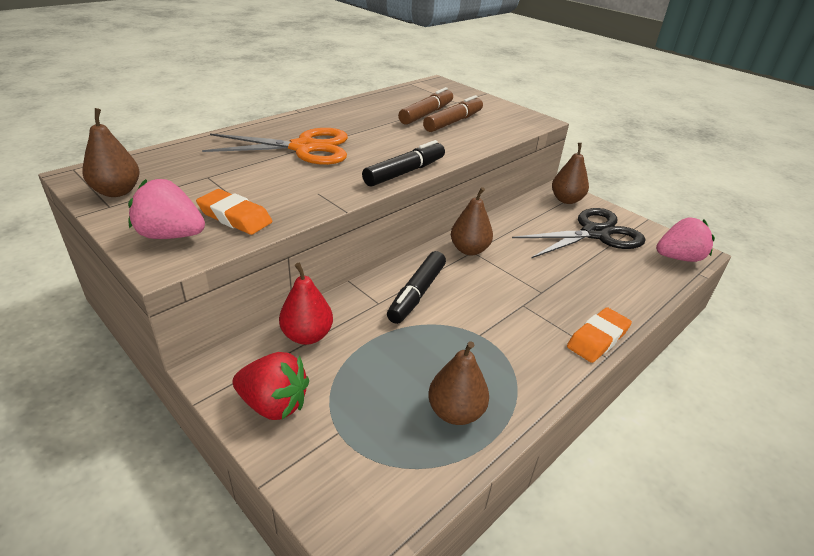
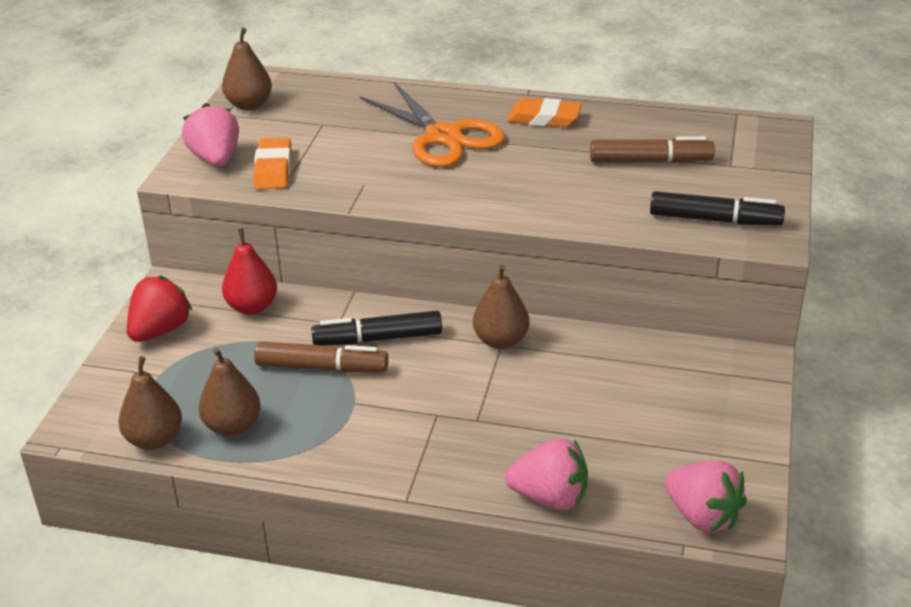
camera: 60 degrees right, 0 degrees up
red strawberry [232,352,309,420] -> red strawberry turned 135 degrees counterclockwise [127,275,193,342]
black marker [362,140,445,187] -> black marker moved to [650,191,785,226]
brown marker [423,95,483,132] -> brown marker moved to [254,341,389,373]
black scissors [512,208,646,258] -> none
brown pear [552,143,589,204] -> brown pear moved to [118,356,182,450]
orange eraser [567,307,632,363] -> orange eraser moved to [507,98,582,127]
none -> pink strawberry [505,438,588,510]

